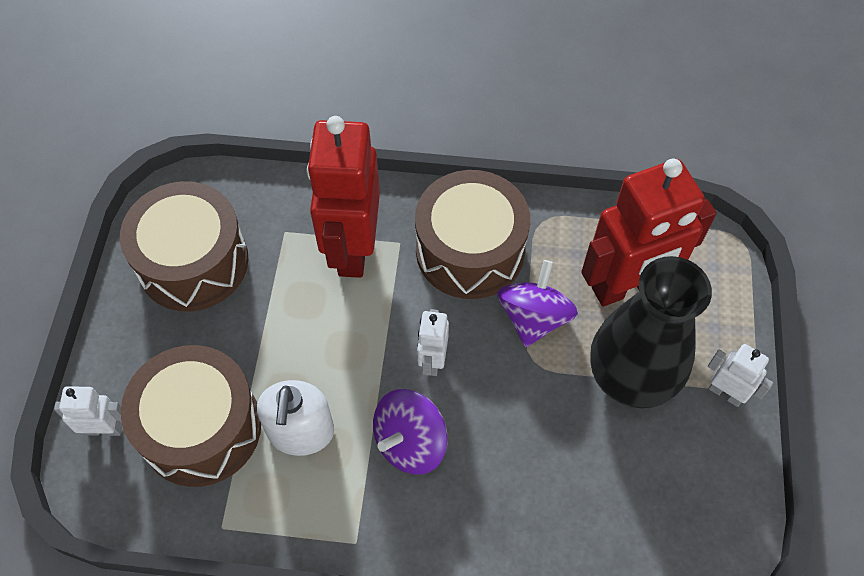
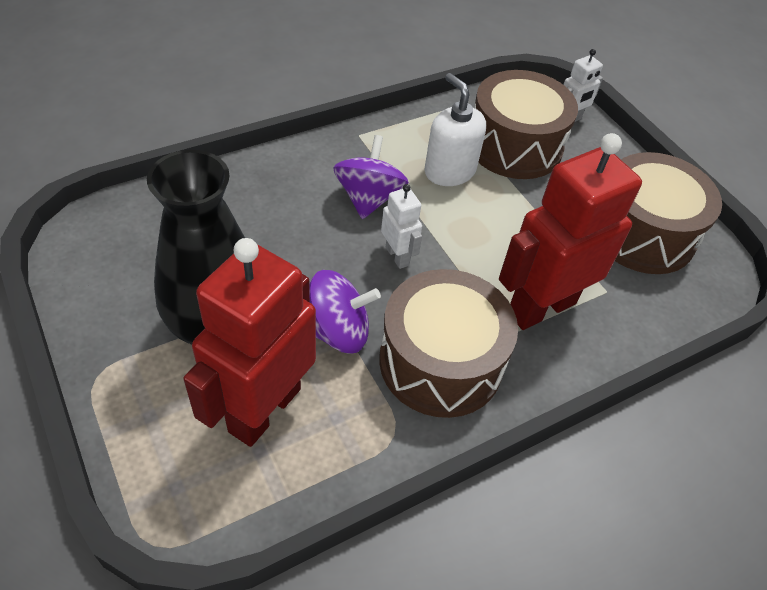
camera: 140 degrees right, 10 degrees down
red robot [307,116,380,278] -> red robot turned 90 degrees counterclockwise [499,133,642,330]
purple spinning top [497,260,578,347] -> purple spinning top turned 75 degrees counterclockwise [309,270,381,354]
white robot [708,344,773,407] -> none

